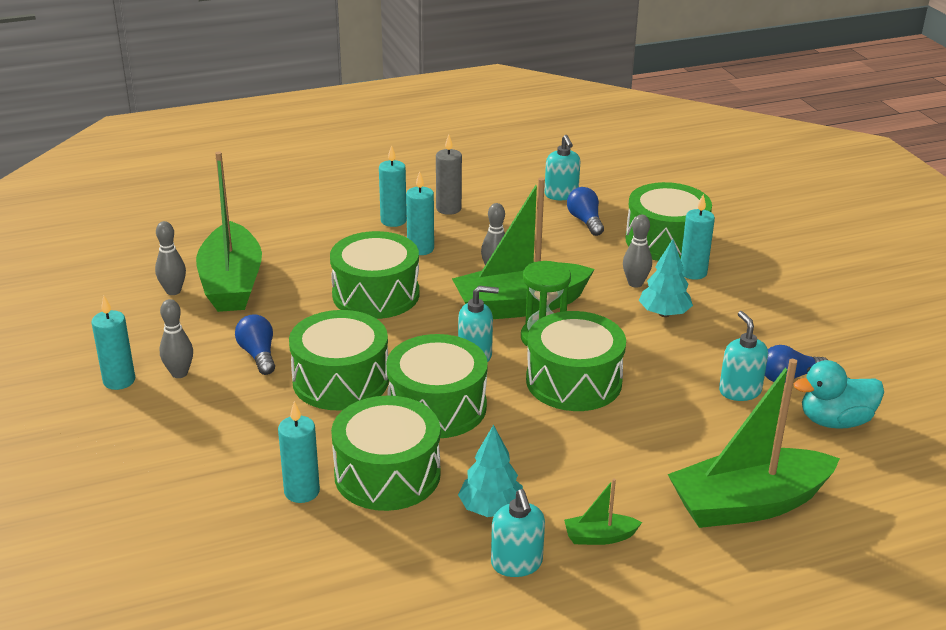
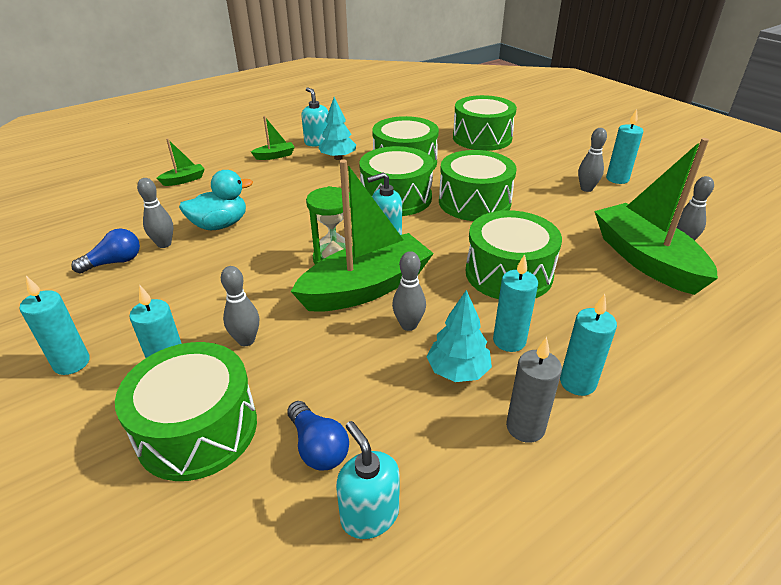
camera: 165 degrees right, 5 degrees up
blue light bulb [235,314,275,375] -> none
turquoise candle [278,401,320,503] -> turquoise candle moved to [19,276,90,375]
green drum [526,311,626,411] -> green drum moved to [453,95,517,151]
turquoise tree [639,239,693,317] -> turquoise tree moved to [427,290,492,382]
green boat [668,359,840,528] -> green boat [156,138,205,186], size x0.42
turquoise soap dispenser [719,311,768,401] -> grey bowling pin [137,178,173,248]
turquoise duck [794,360,884,429] -> turquoise duck moved to [179,170,253,230]

